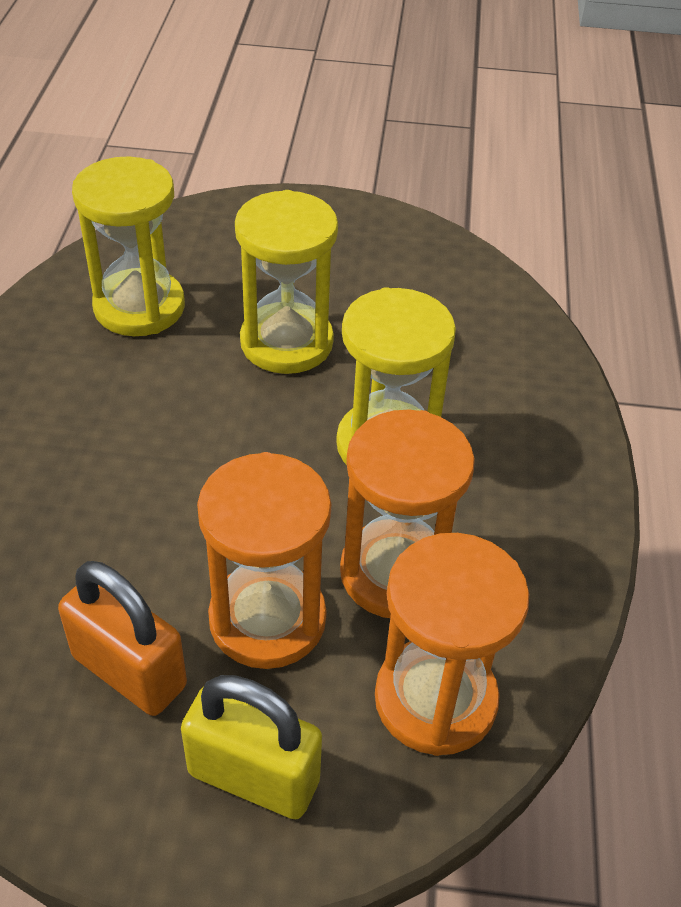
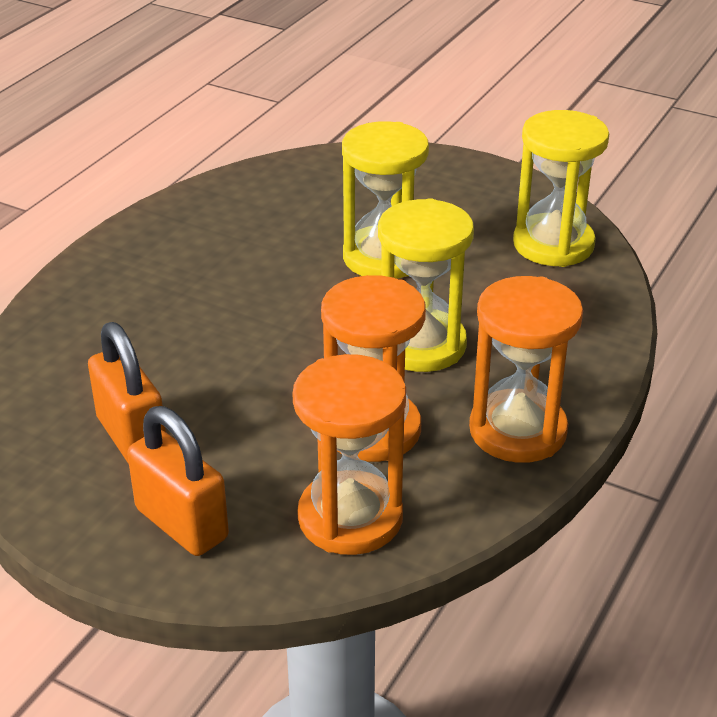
camera: 25 degrees right, 10 degrees down
yellow hourglass [72,157,185,336] -> yellow hourglass moved to [513,110,609,267]
yellow padlock [181,675,322,819] -> orange padlock [127,406,229,556]
orange hourglass [197,452,331,669] -> orange hourglass moved to [469,276,583,463]

